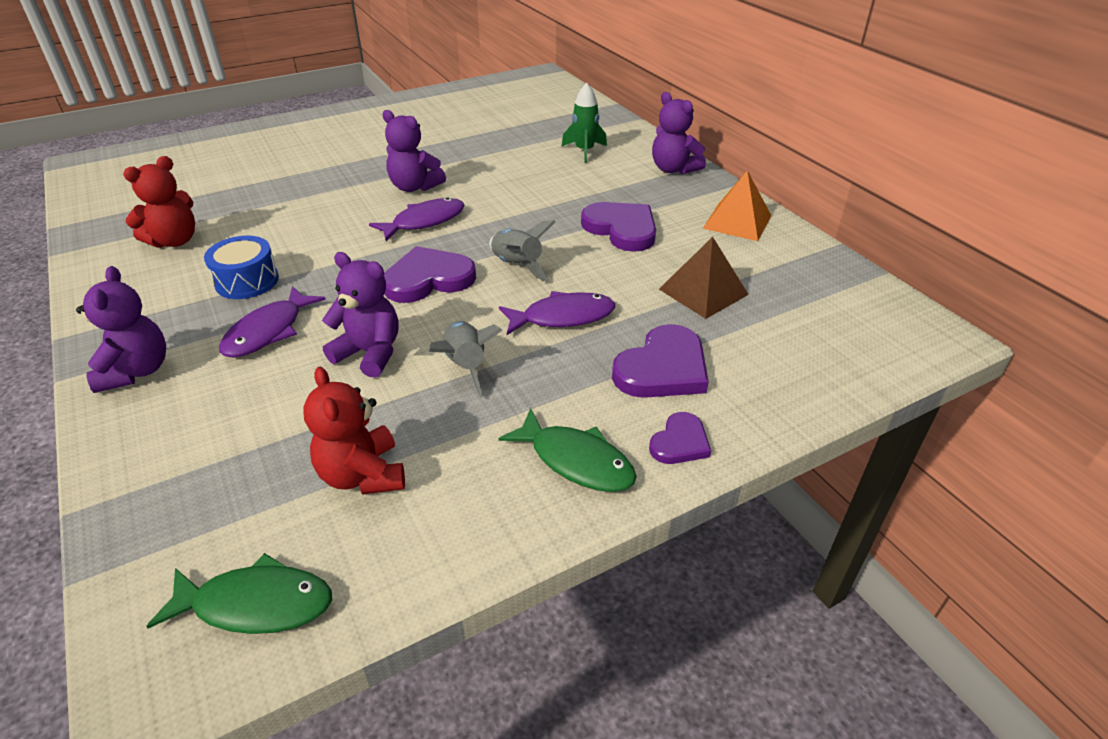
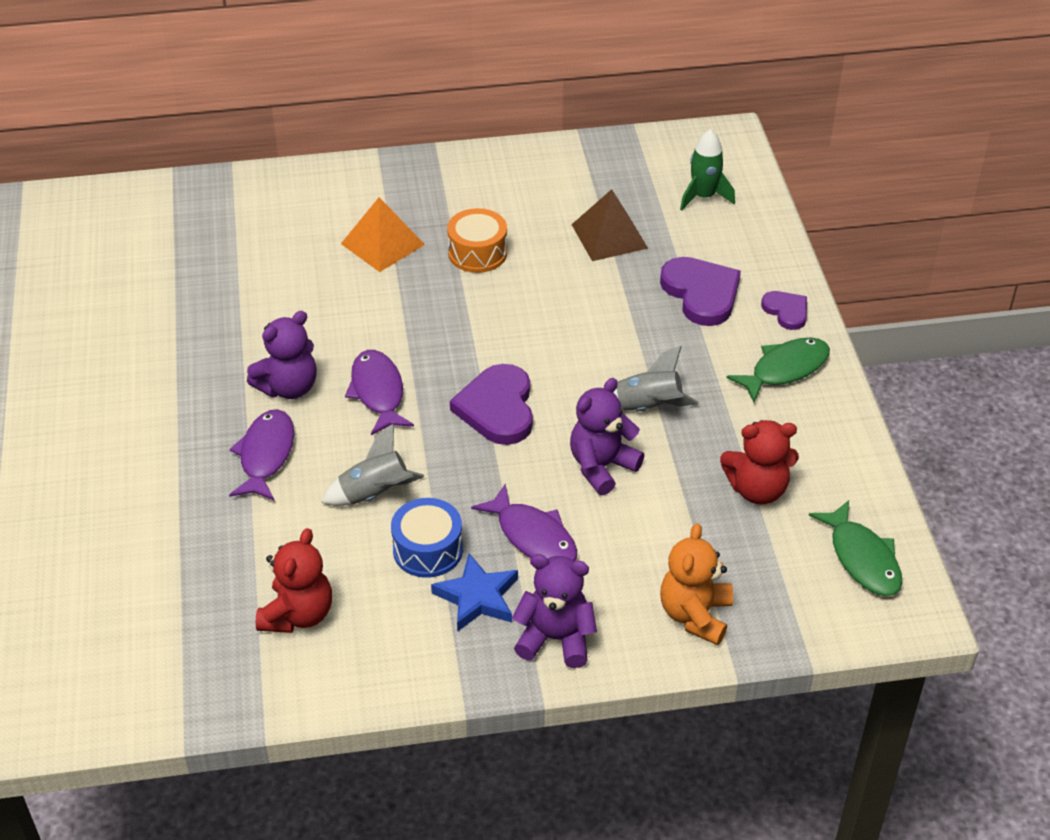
camera: 70 degrees left, 5 degrees up
red teddy bear [123,156,195,248] -> red teddy bear turned 45 degrees clockwise [255,528,332,633]
green fish [146,553,332,634] -> green fish turned 135 degrees clockwise [809,500,902,596]
grey rocket [489,220,555,282] -> grey rocket moved to [321,424,424,506]
purple fish [499,291,615,335] -> purple fish moved to [229,409,294,500]
green rocket [562,83,607,163] -> green rocket moved to [680,129,735,211]
purple heart [581,202,656,252] -> orange drum [447,208,507,273]
purple teddy bear [652,92,706,174] -> none
orange pyramid [703,170,771,241] -> orange pyramid moved to [341,197,425,272]
none -> blue star [431,554,518,632]
none -> orange teddy bear [660,523,733,645]

